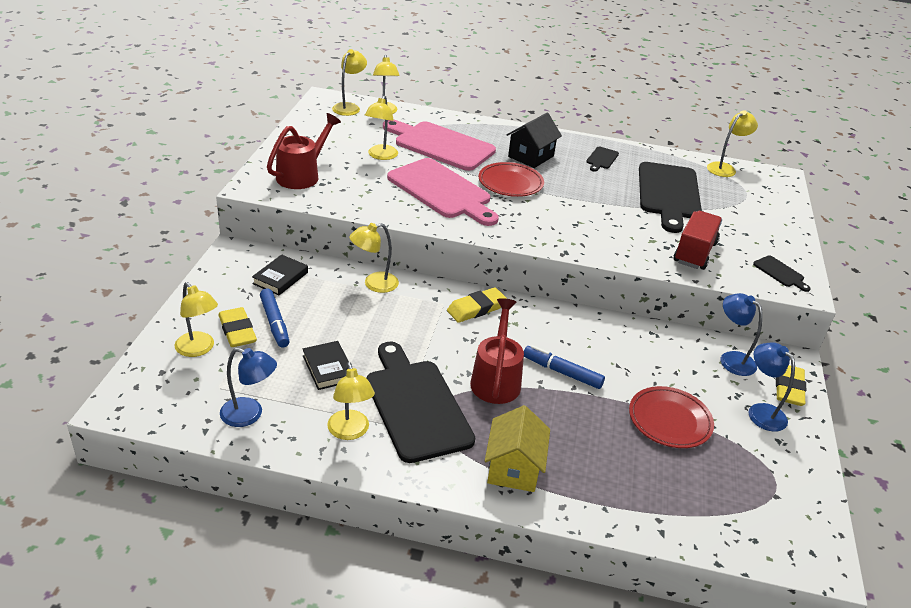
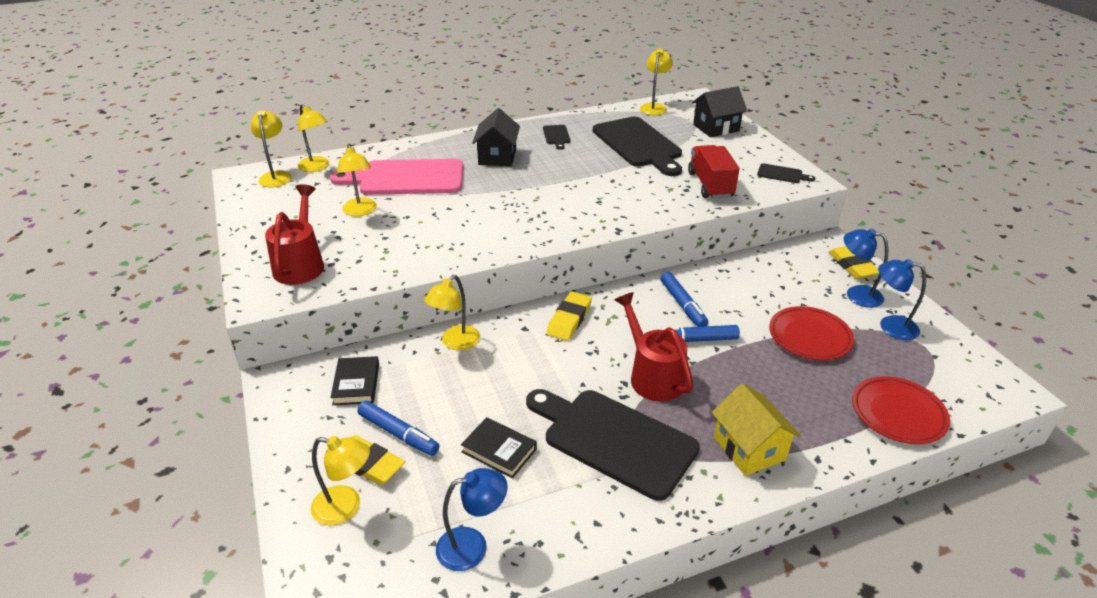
camera: 30 degrees left, 0 degrees up
yellow lamp [327,362,375,440] -> none
pink cutting board [387,158,499,226] -> none
red plate [478,162,544,197] -> red plate moved to [852,376,950,444]
blue lamp [721,293,763,376] -> blue lamp moved to [878,259,926,340]
none -> blue marker [660,272,708,327]
none -> black house [692,86,747,137]

